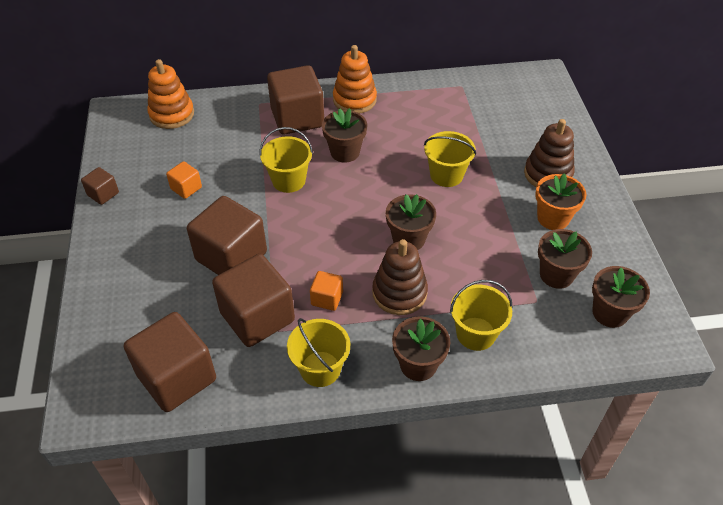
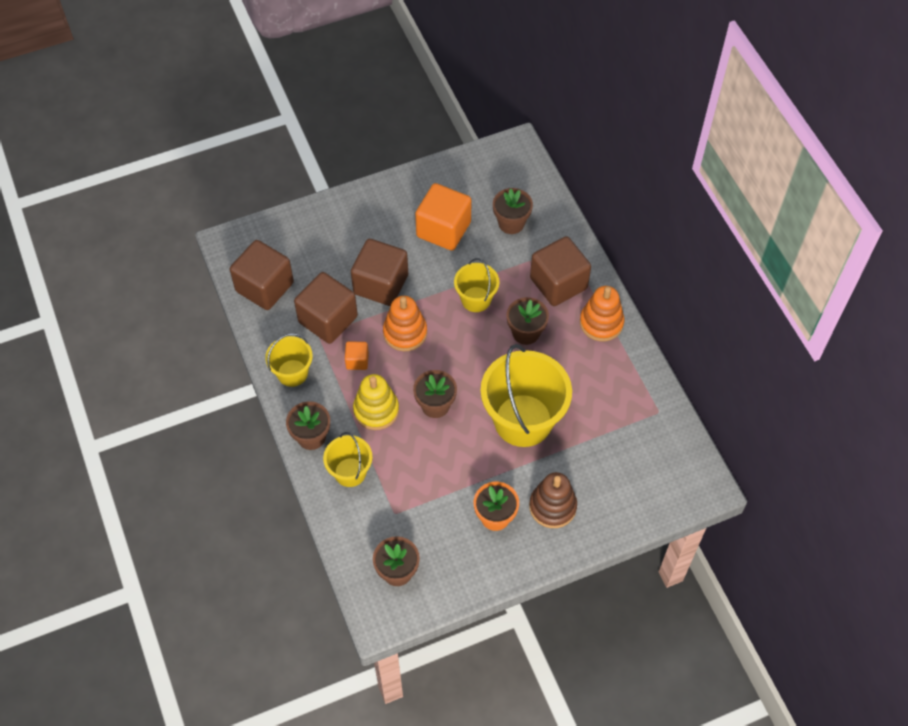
camera: 75 degrees right, 10 degrees up
brown cube [81,167,119,205] -> none
orange stacking toy [147,59,194,129] -> orange stacking toy moved to [383,296,427,351]
orange cube [166,161,202,199] -> orange cube [415,183,472,250], size x2.11
brown stacking toy [372,239,428,315] -> yellow stacking toy [353,374,399,430]
yellow bucket [424,131,476,187] -> yellow bucket [480,344,572,447], size x1.87
brown flower pot [538,229,592,289] -> brown flower pot moved to [493,188,533,234]

